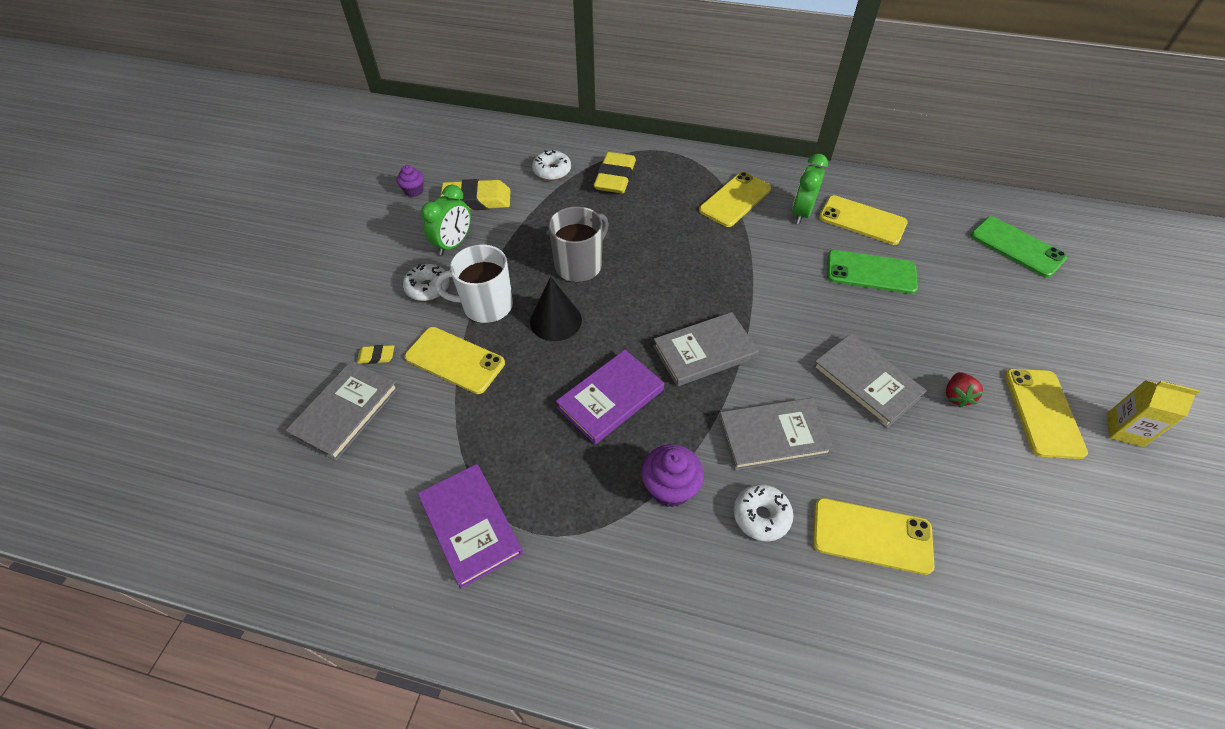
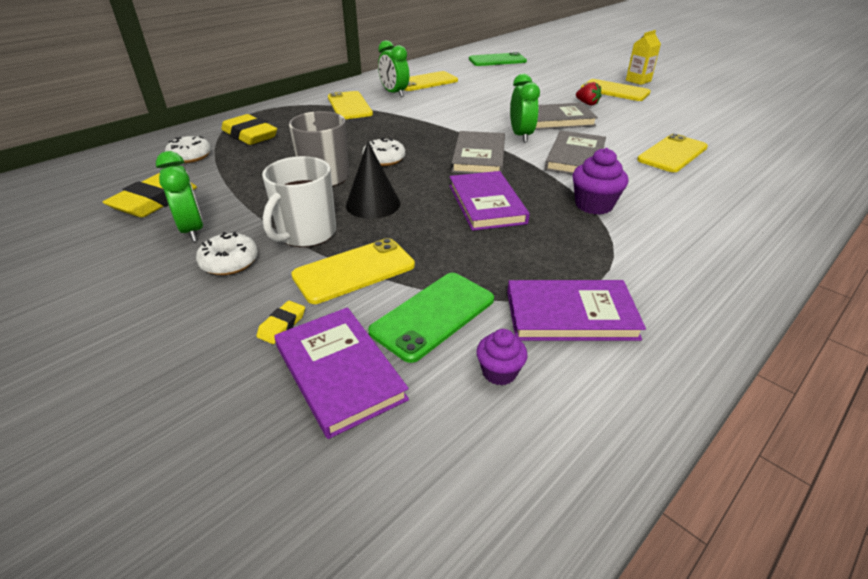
camera: 60 degrees left, 15 degrees down
grey book [285,360,399,461] -> purple book [274,307,409,439]
purple cupcake [397,165,424,197] -> purple cupcake moved to [476,329,528,386]
white donut [734,484,793,541] -> white donut moved to [362,137,405,166]
green phone [827,250,918,294] -> green phone moved to [368,273,494,363]
none -> green clock [510,74,540,142]

